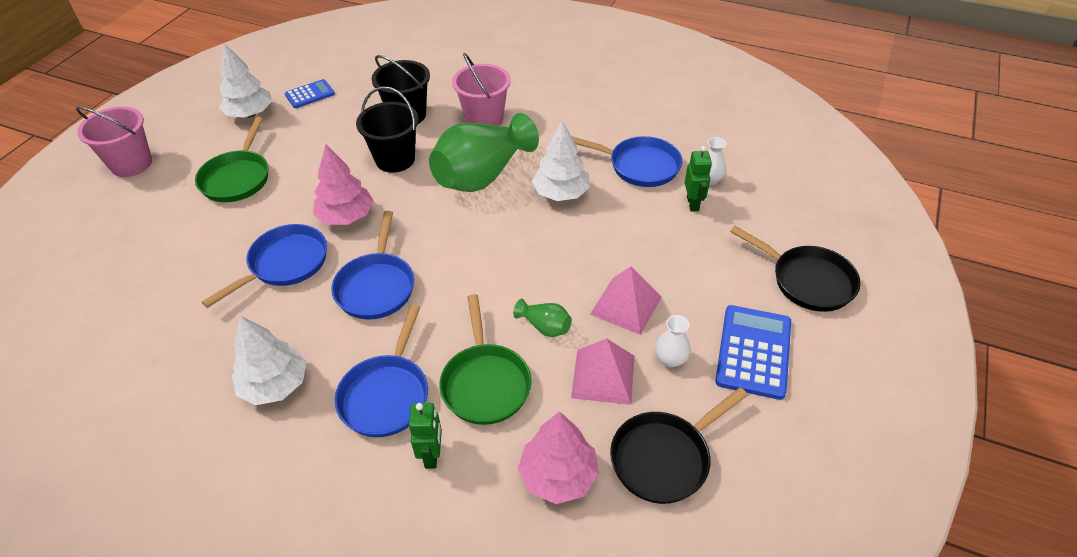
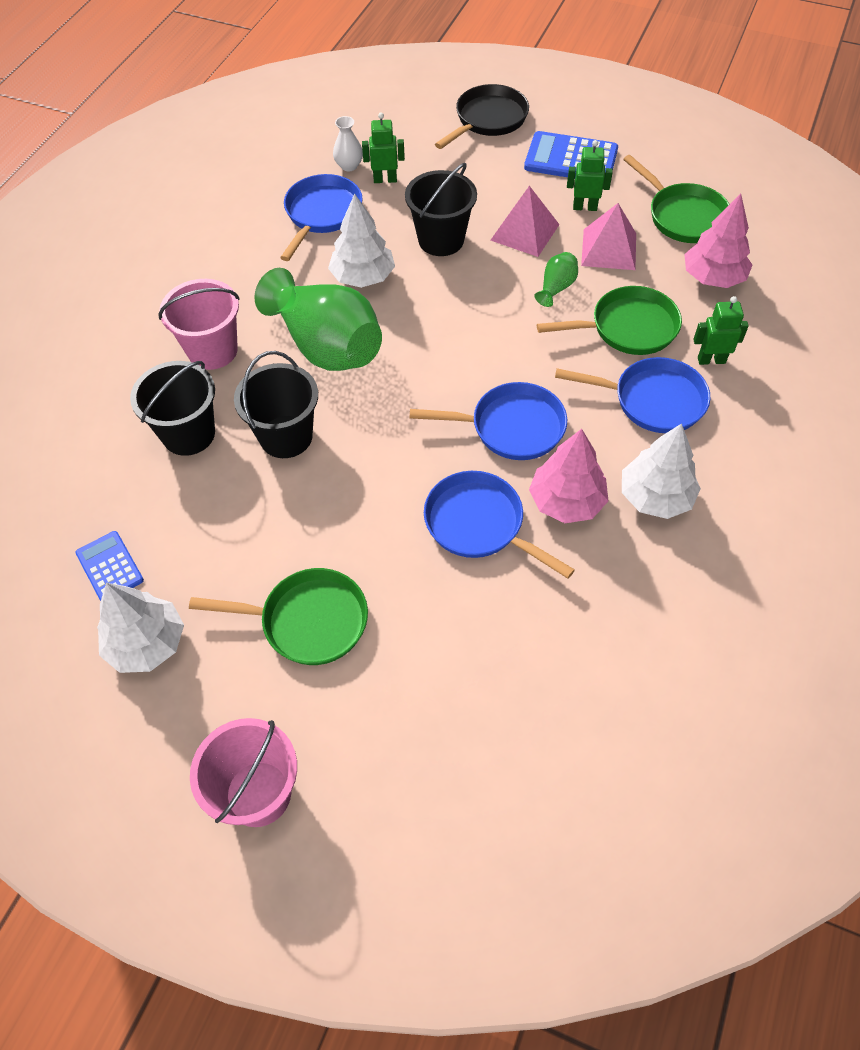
camera: 90 degrees left, 10 degrees up
pink tree [313,145,374,225] -> pink tree moved to [529,429,608,523]
black pan [610,387,748,504] -> green pan [623,155,729,243]
white vase [655,315,691,367] -> green robot [567,140,613,211]
none -> black bucket [405,163,477,256]

